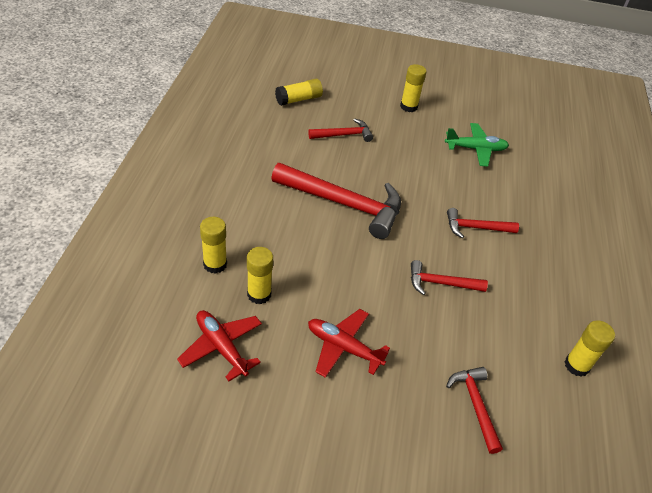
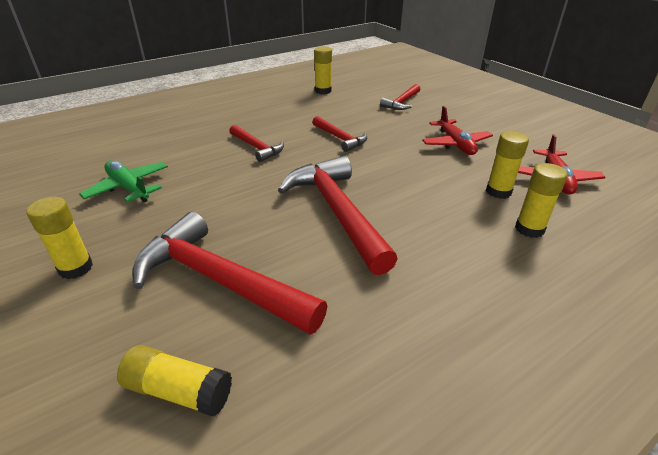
camera: 130 degrees left, 10 degrees down
red hammer [308,119,373,142] -> red hammer [132,212,327,335], size x1.91

